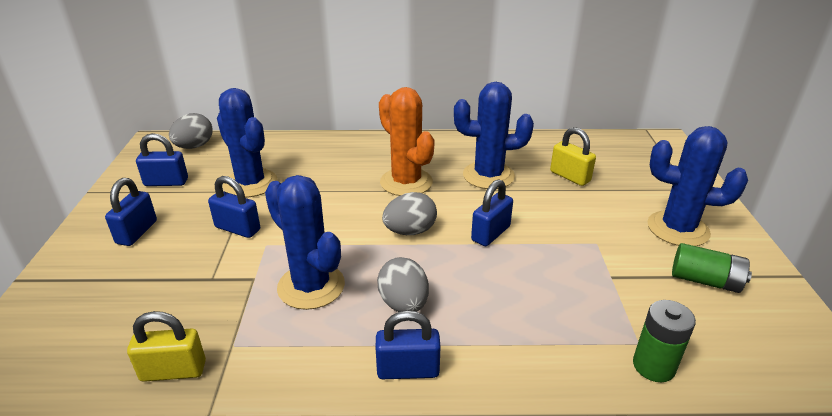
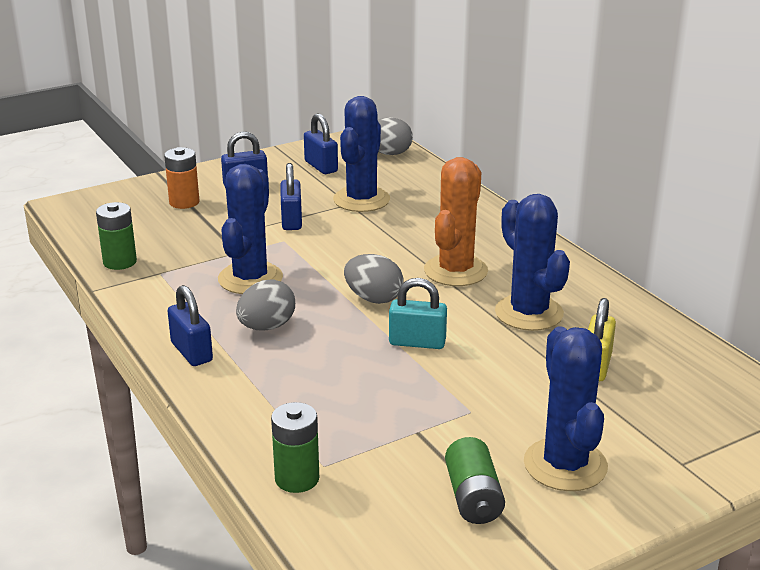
camera: 60 degrees right, 5 degrees down
yellow padlock [127,311,206,382] -> green battery [96,202,137,270]
blue padlock [471,179,513,246] -> turquoise padlock [389,278,447,349]
none -> orange battery [164,147,200,209]

